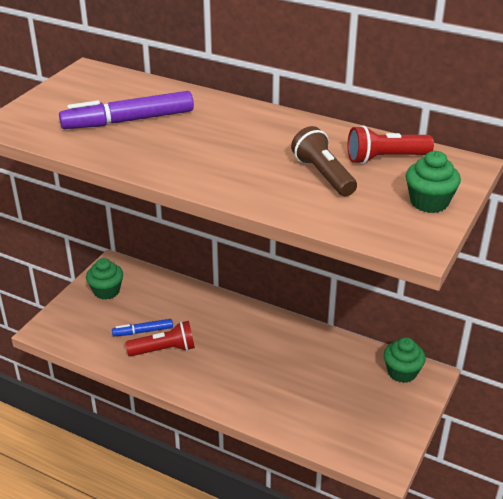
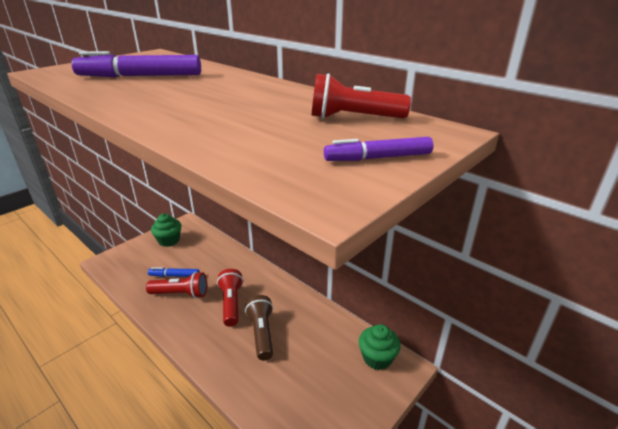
camera: 15 degrees right, 5 degrees down
brown flashlight [291,126,357,196] -> brown flashlight moved to [245,295,273,360]
green cupcake [406,151,461,213] -> purple marker [324,137,434,161]
none -> red flashlight [217,269,243,327]

